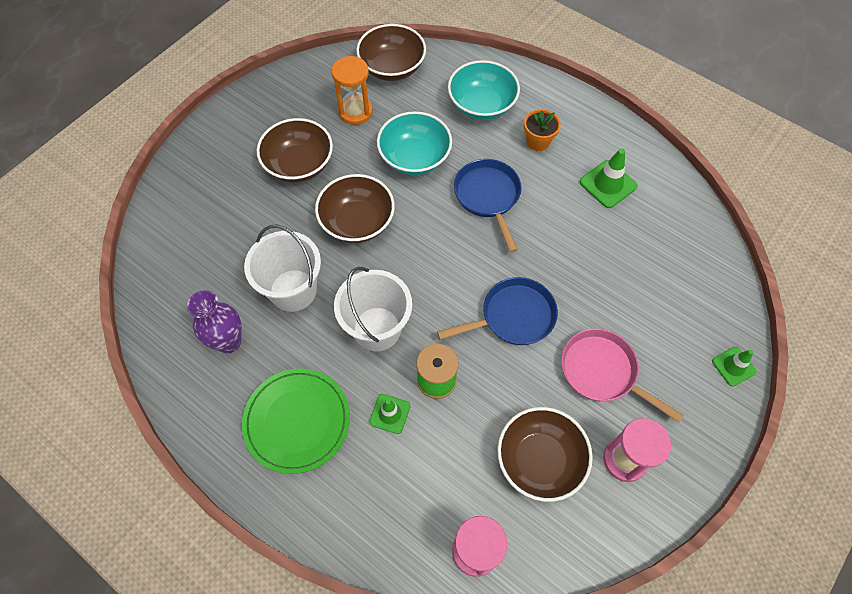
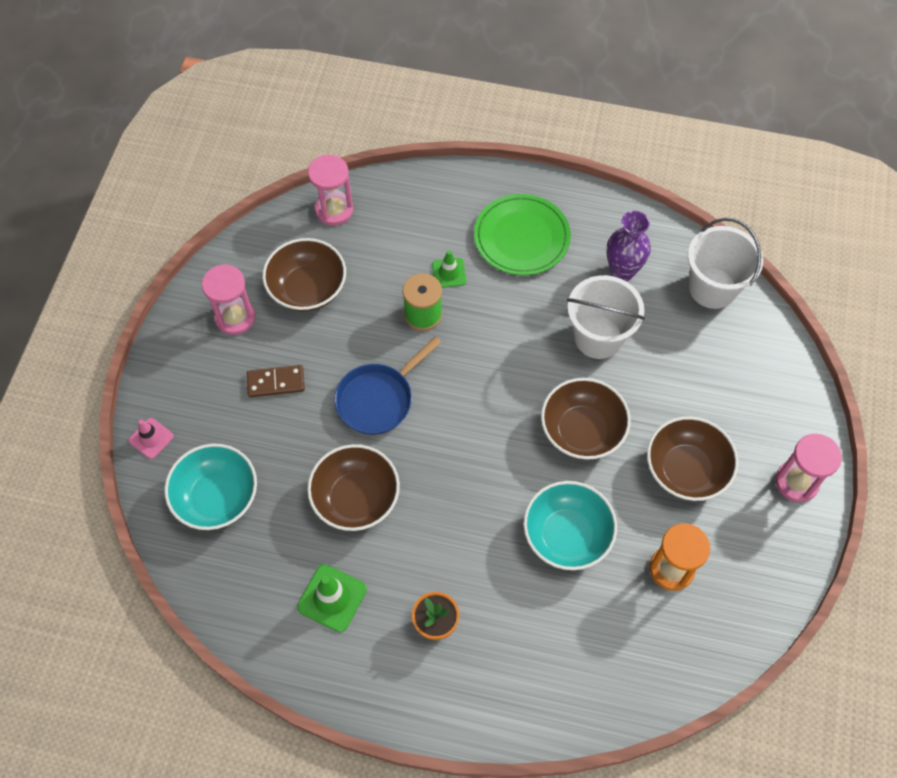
camera: 155 degrees right, 0 degrees up
white bucket [334,267,412,351] -> white bucket moved to [688,218,763,309]
brown bowl [356,24,426,81] -> brown bowl moved to [307,444,400,531]
turquoise bowl [448,60,520,120] -> turquoise bowl moved to [164,444,257,530]
blue pan [454,159,522,253] -> none
pink pan [561,328,684,422] -> brown domino [247,365,305,397]
green traffic cone [712,347,756,386] -> pink traffic cone [128,418,174,459]
none -> pink hourglass [775,434,842,502]

